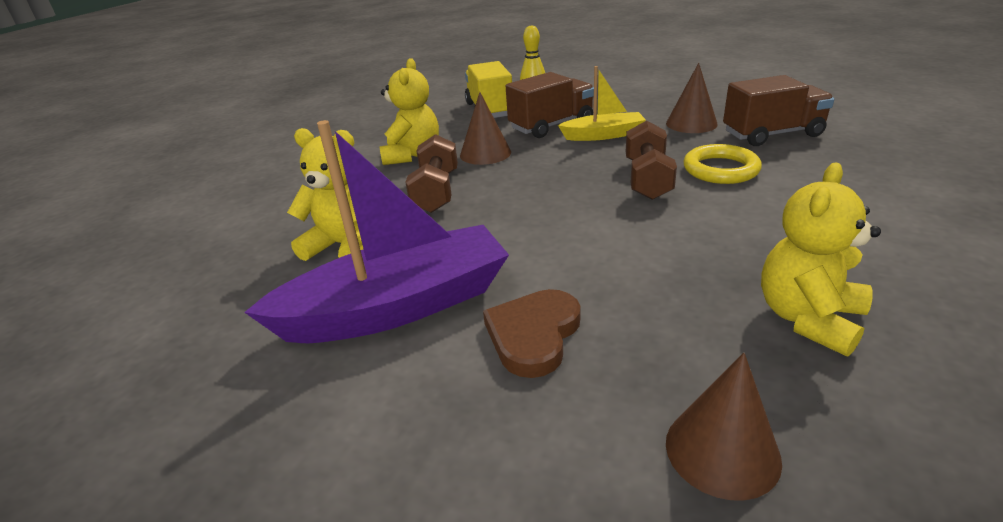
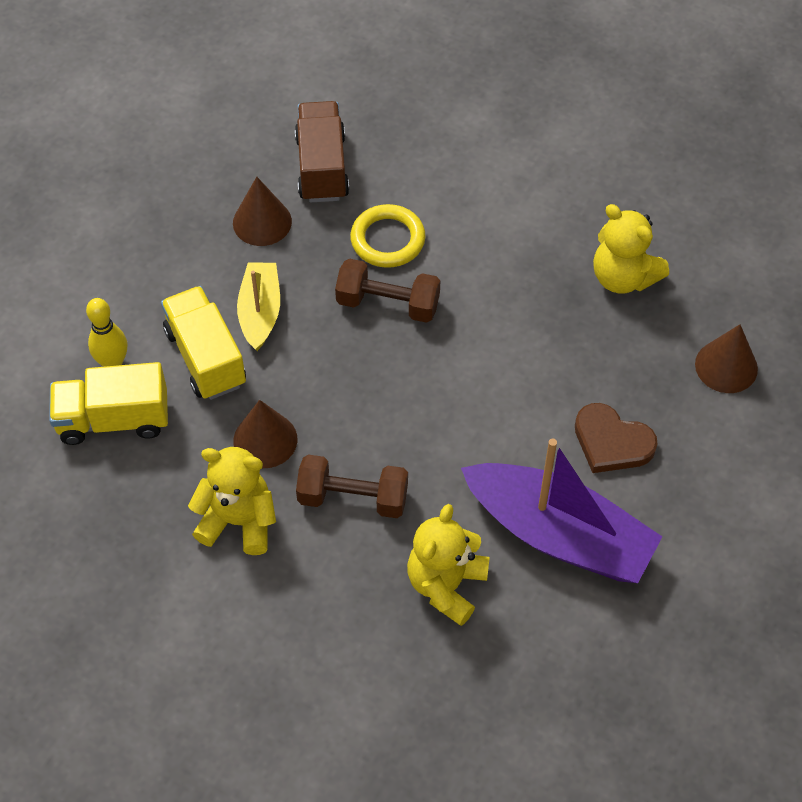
camera: 85 degrees left, 25 degrees up
purple boat [244,120,509,343] -> purple boat turned 135 degrees clockwise [461,438,662,583]
brown truck [506,72,594,138] -> yellow truck [161,286,246,400]

